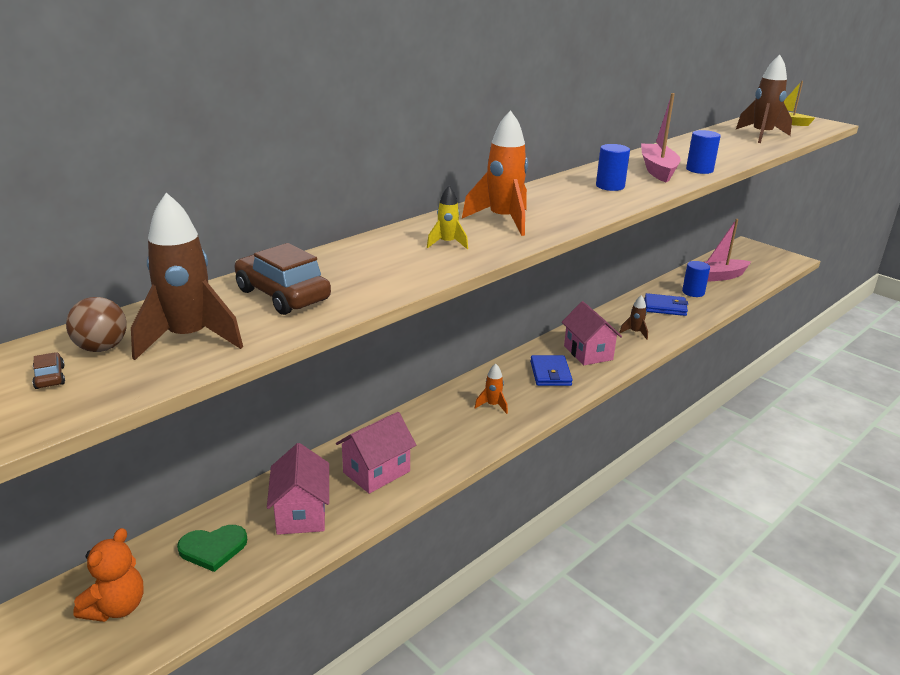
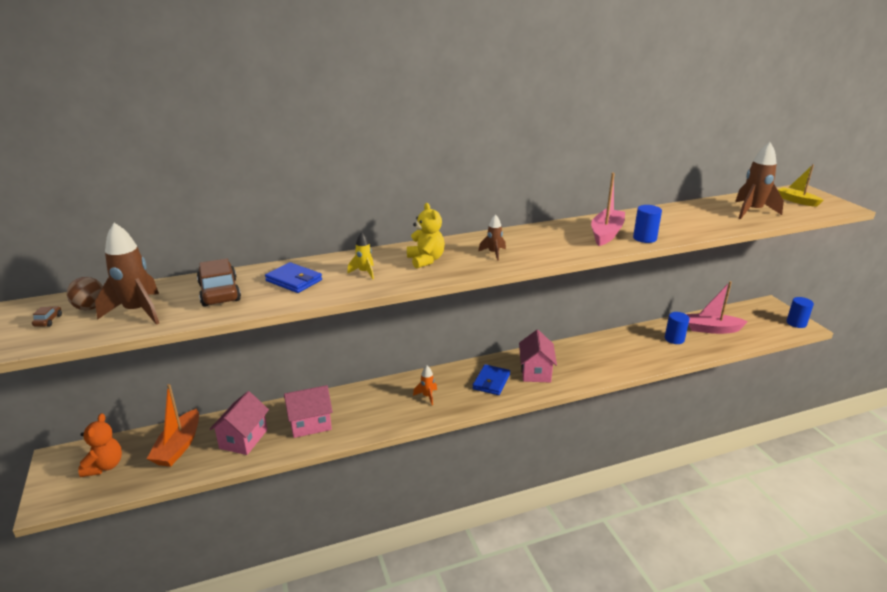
camera: 25 degrees right, 0 degrees up
orange teddy bear [73,528,144,622] -> orange teddy bear turned 45 degrees counterclockwise [78,414,122,477]
green heart [177,525,247,572] -> orange boat [147,384,199,467]
orange rocket [462,110,528,236] -> yellow teddy bear [407,203,445,269]
blue cylinder [596,144,630,191] -> blue cylinder moved to [786,297,814,328]
brown rocket [619,295,648,340] -> brown rocket moved to [478,214,506,261]
blue wallet [645,293,688,316] -> blue wallet moved to [265,262,322,293]

